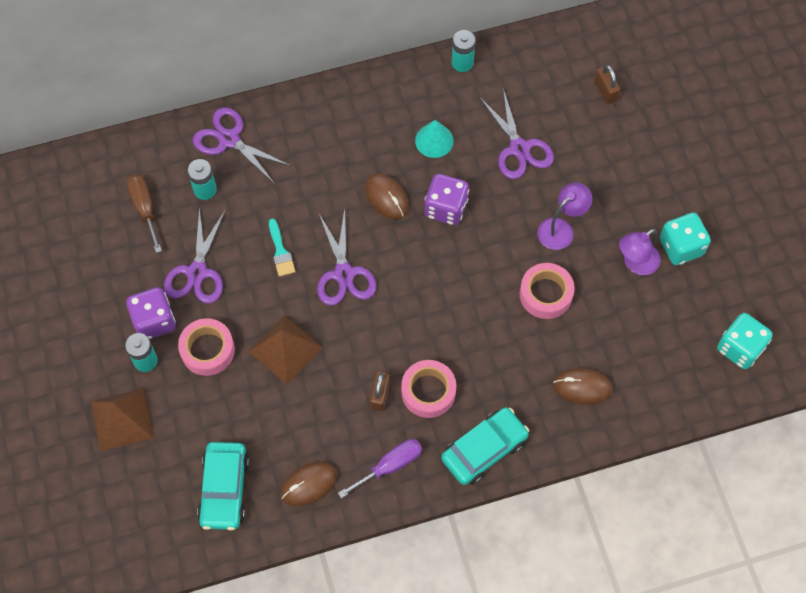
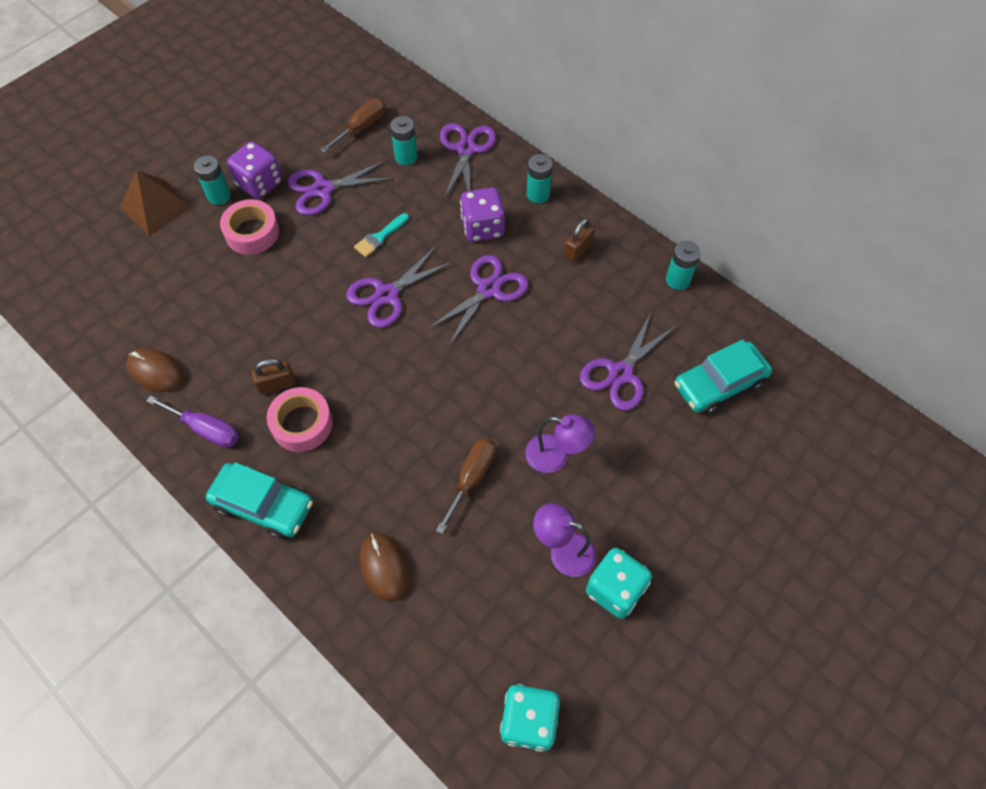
camera: 60 degrees right, 5 degrees down
turquoise car [197,442,249,530] -> turquoise car moved to [674,339,772,415]
brown pyramid [249,315,323,384] -> none
brown mouse [365,173,408,219] -> purple scissors [427,255,529,346]
turquoise cone [415,120,454,158] -> none
purple dice [425,174,469,225] -> purple dice moved to [460,187,505,242]
pink tape [520,263,575,319] -> brown screwdriver [436,438,495,534]
brown padlock [594,65,620,104] -> brown padlock moved to [564,218,595,262]
none -> turquoise battery [527,154,553,203]

